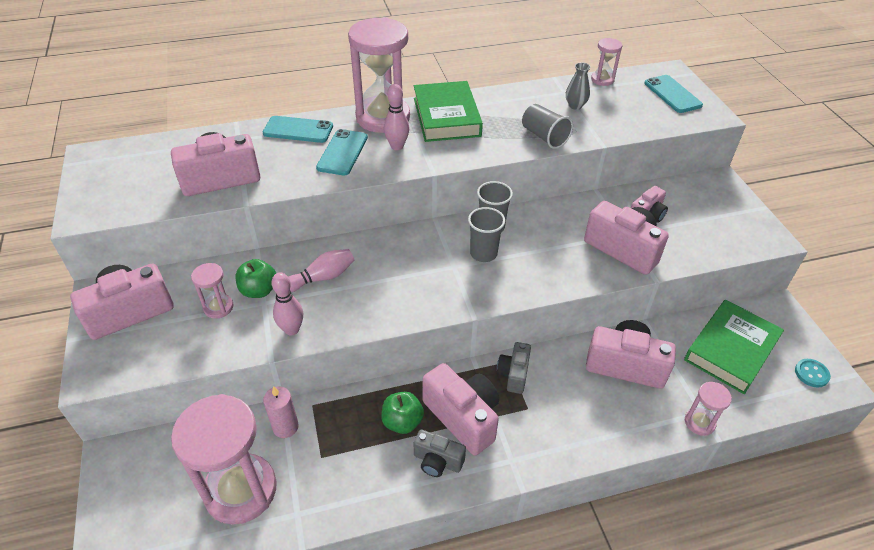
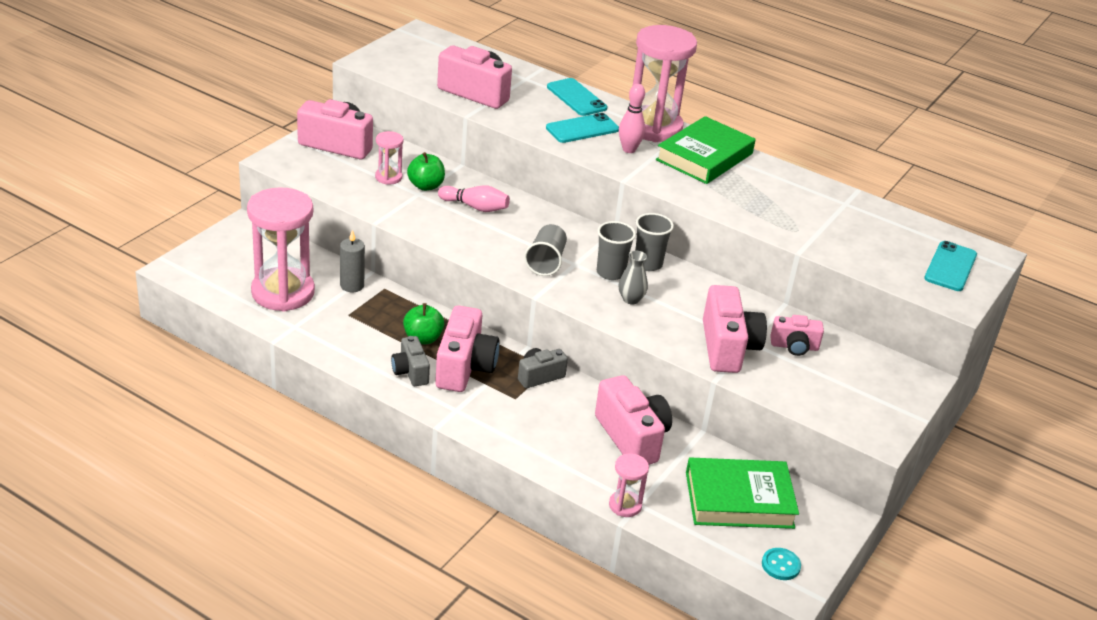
camera: 45 degrees right, 10 degrees down
pink candle [263,386,299,438] -> grey candle [340,230,365,292]
pink bowling pin [271,272,303,336] -> none
grey cup [522,104,573,149] -> grey cup moved to [524,224,567,276]
grey vase [566,62,591,110] -> grey vase moved to [619,251,648,304]
pink hourglass [591,38,622,86] -> none

